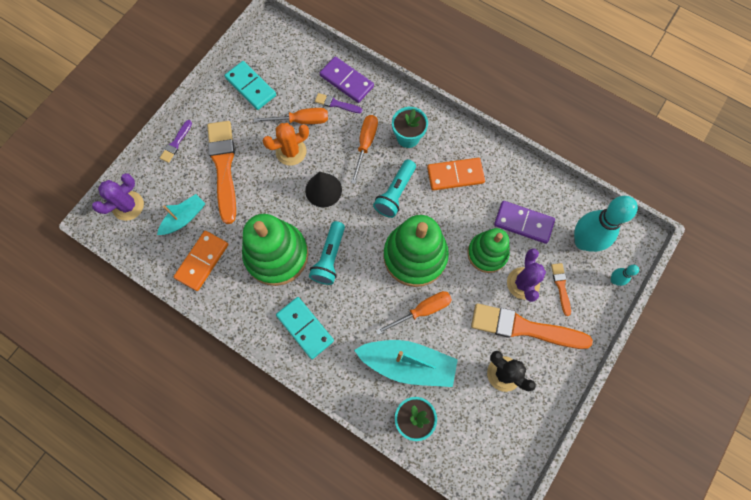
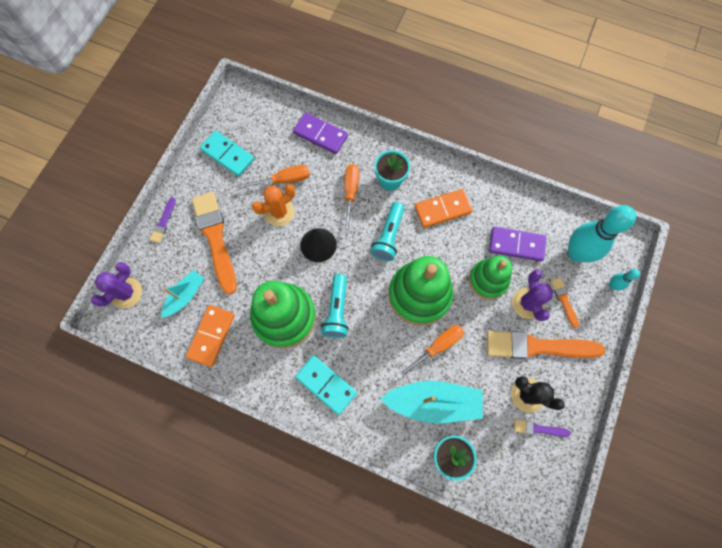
camera: 10 degrees left, 0 degrees up
purple brush [315,93,362,113] -> purple brush moved to [514,419,571,437]

